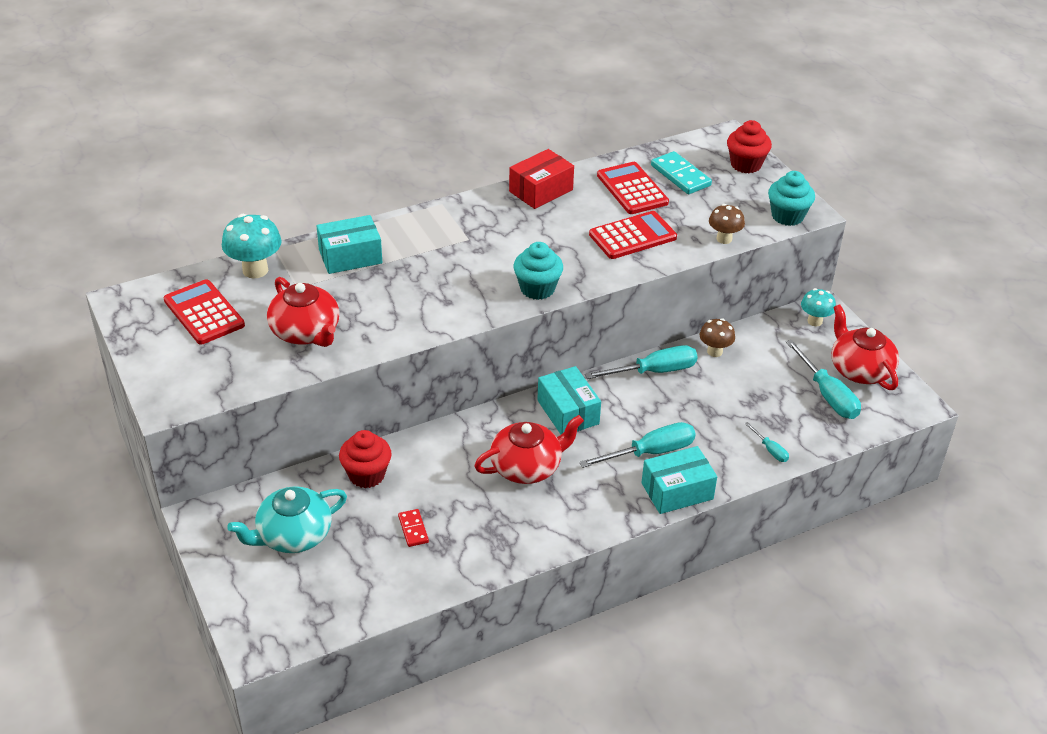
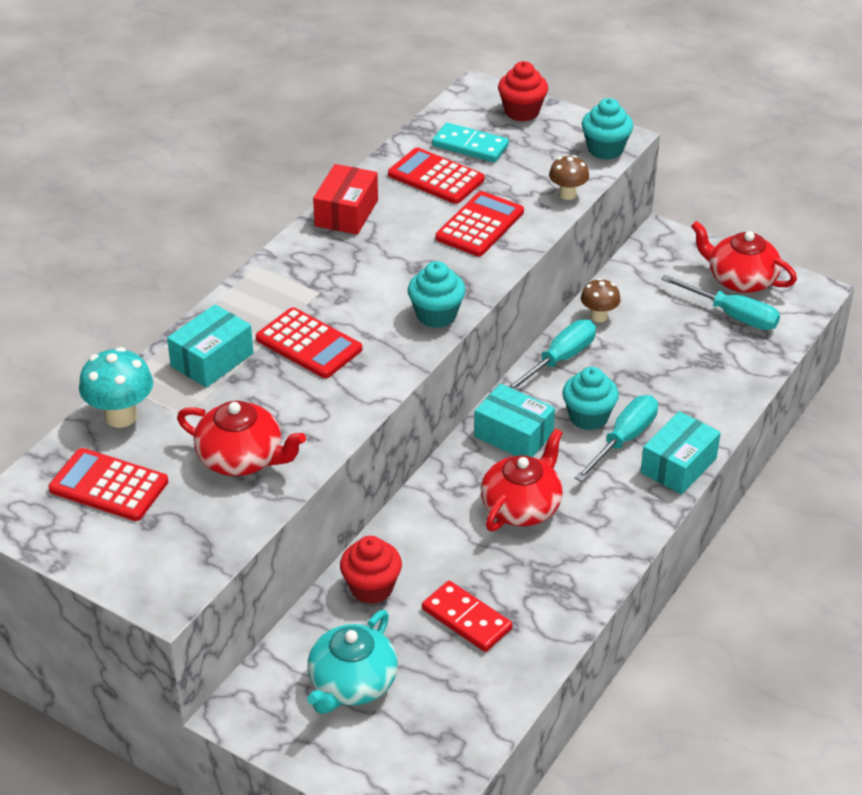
camera: 30 degrees left, 0 degrees up
red domino [398,509,429,547] -> red domino [422,581,512,652], size x1.71
turquoise screwdriver [745,422,789,462] -> none
turquoise mushroom [801,288,836,326] -> none
none -> red calculator [256,307,362,378]
none -> turquoise cupcake [562,367,619,430]

